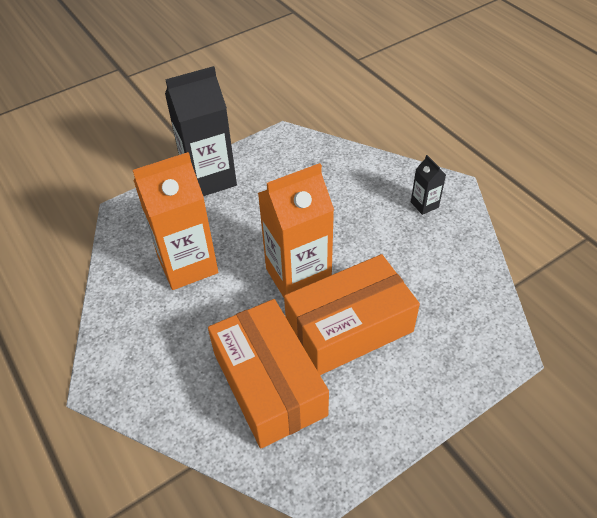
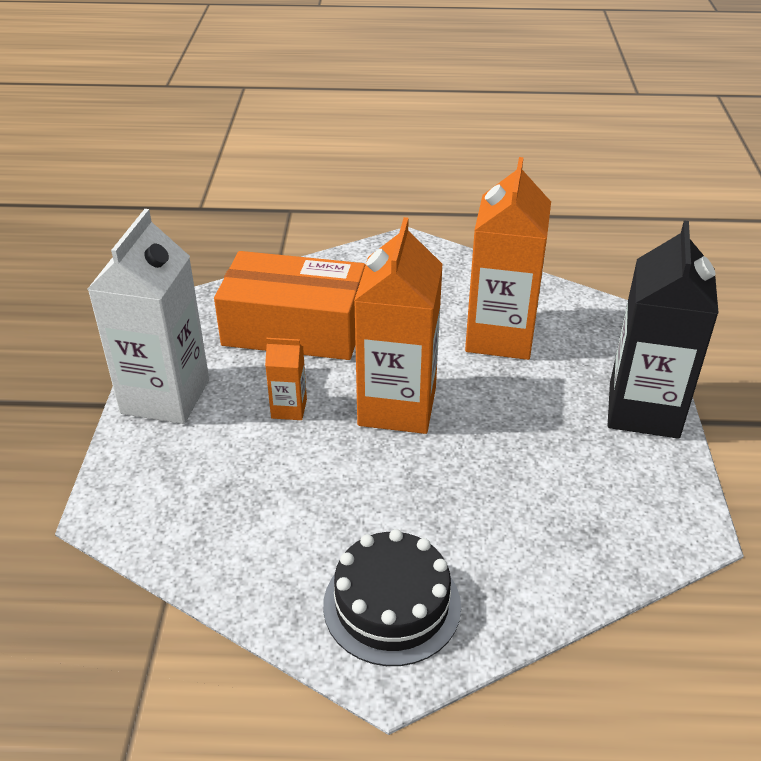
camera: 125 degrees right, 10 degrees down
orange box [284,254,420,375] -> orange carton [265,338,307,420]
black carton [411,155,446,215] -> black cake [323,529,461,666]
none -> white carton [88,209,209,424]

